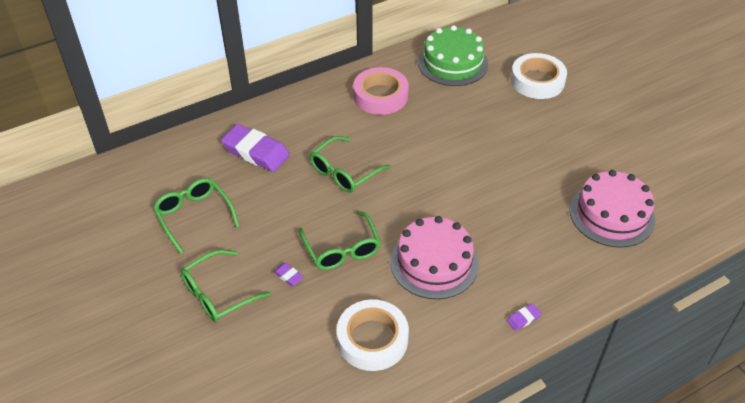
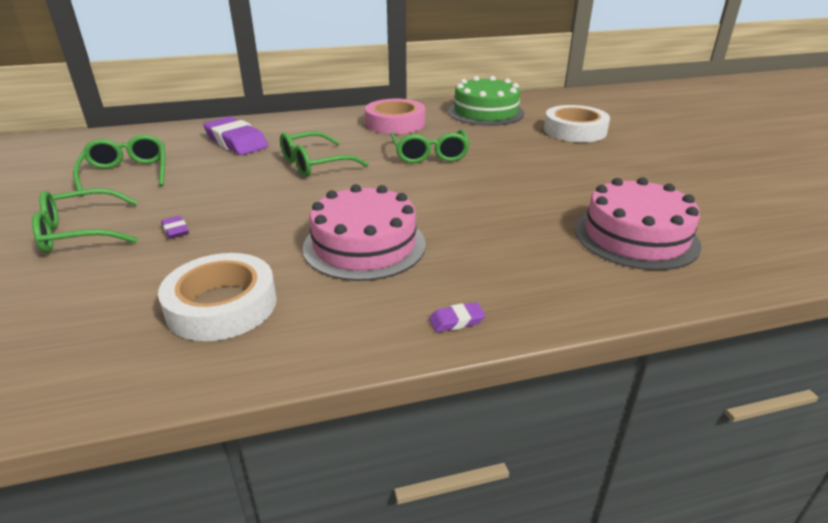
camera: 15 degrees right, 15 degrees down
green glasses [299,211,381,270] -> green glasses moved to [390,130,470,163]

